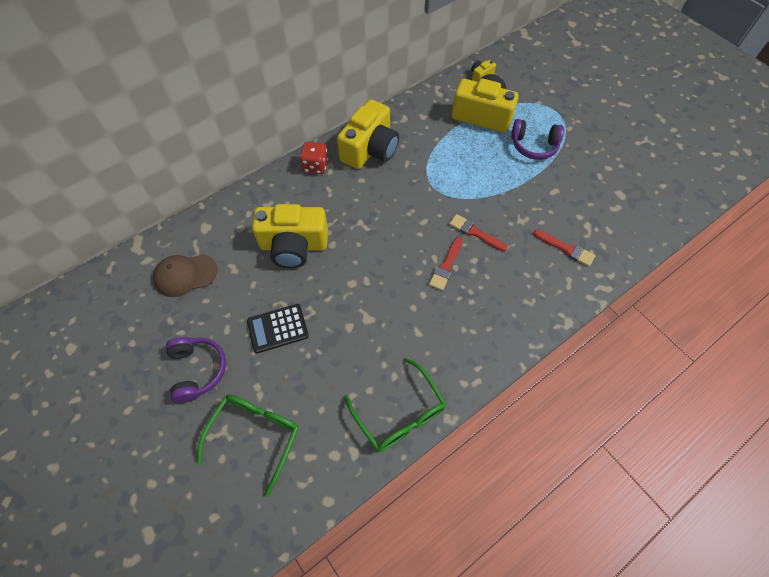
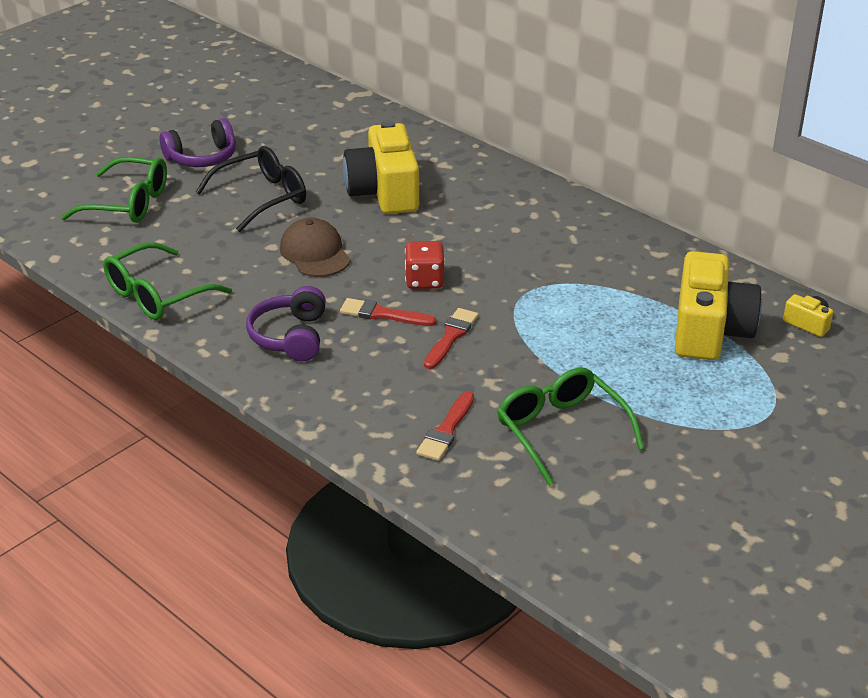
camera: 80 degrees right, 25 degrees down
brown cap [153,254,217,297] -> brown cap moved to [280,218,351,277]
black calculator [247,304,309,353] -> black glasses [196,146,306,232]
red dice [300,142,328,174] -> red dice moved to [405,241,445,289]
yellow camera [337,99,399,169] -> none
purple headphones [511,119,564,160] -> purple headphones moved to [246,286,326,361]
none -> green glasses [497,367,645,486]

